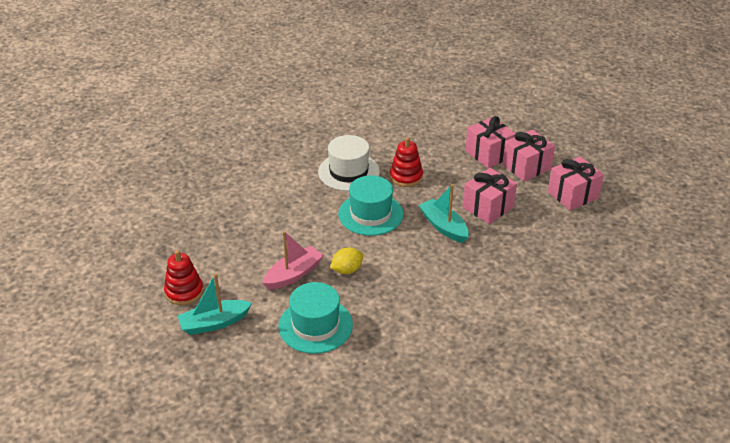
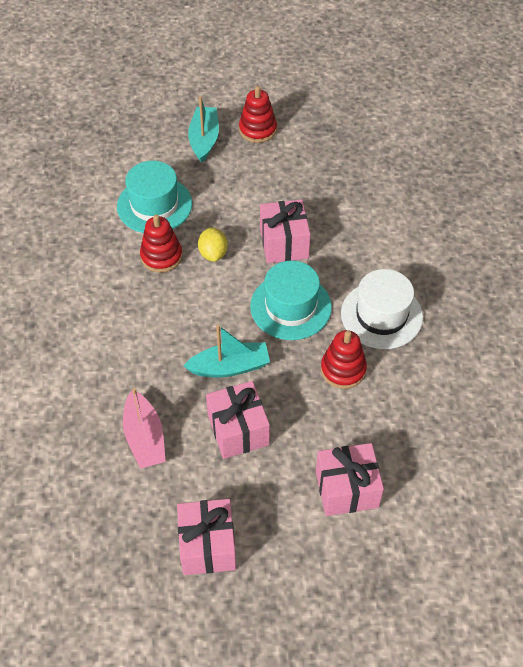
camera: 115 degrees right, 15 degrees up
pink boat [263,231,324,290] -> pink boat moved to [123,388,166,469]
pink gift [502,130,555,181] -> pink gift moved to [260,199,311,263]
none -> red stacking toy [140,215,182,273]

